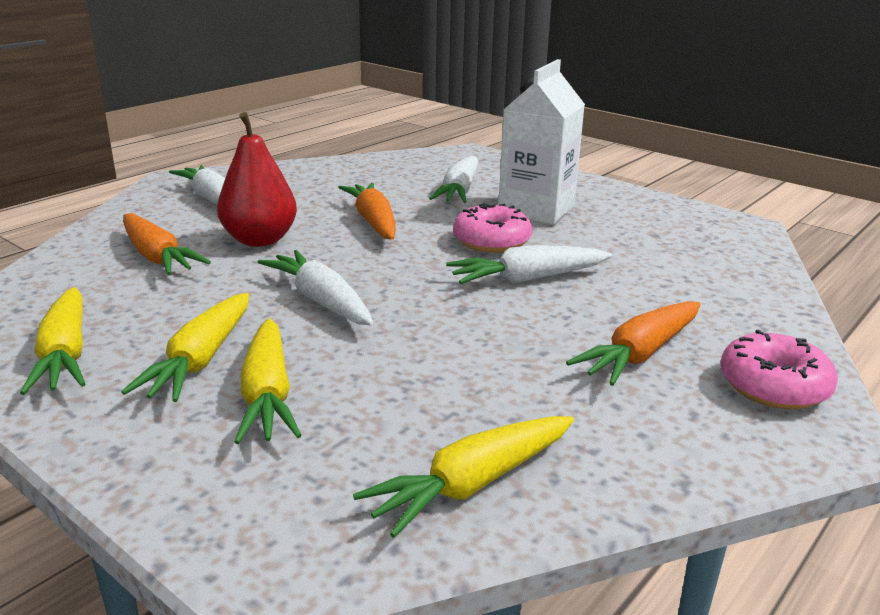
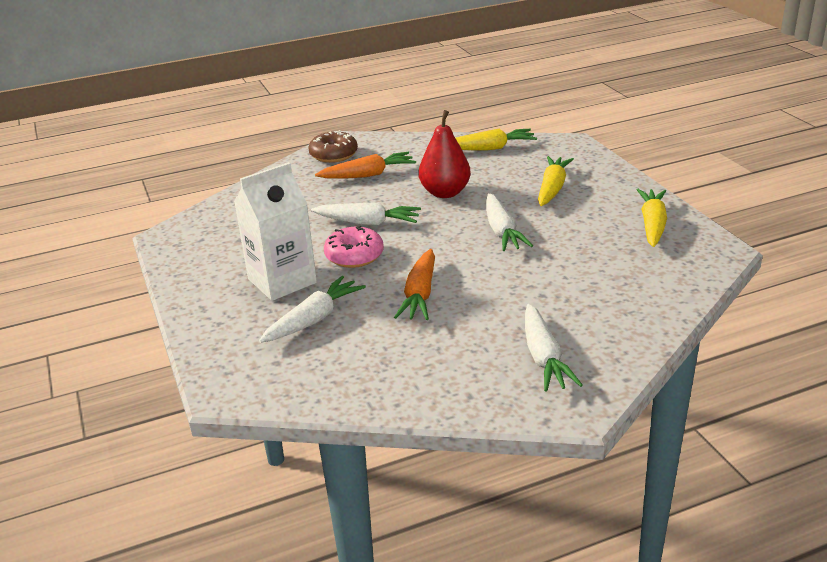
camera: 150 degrees left, 5 degrees up
yellow carrot [121,293,249,402] -> none
orange carrot [123,213,211,275] -> none
red pear [217,112,297,247] -> red pear moved to [419,110,471,198]
pink donut [720,329,838,409] -> brown donut [308,130,358,163]

